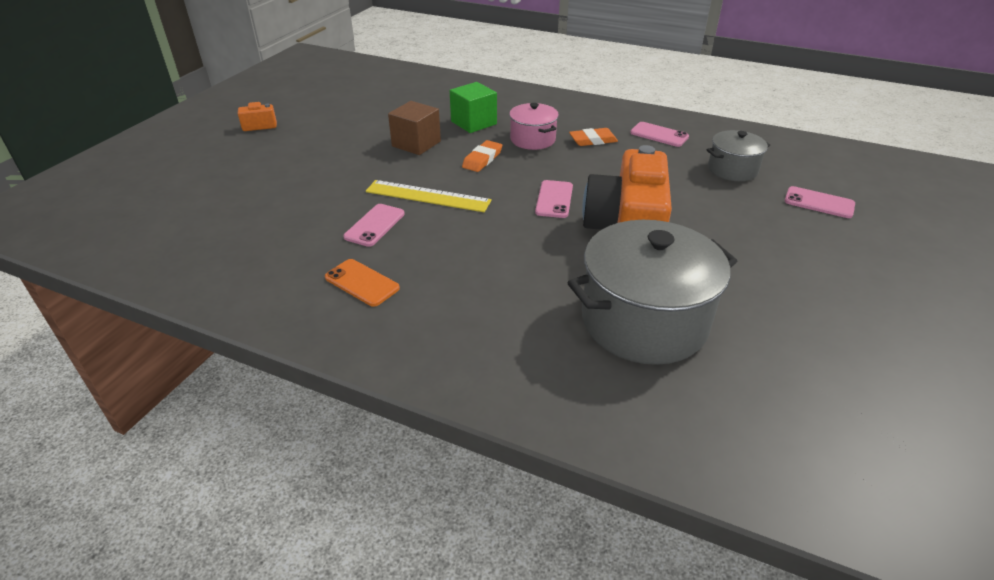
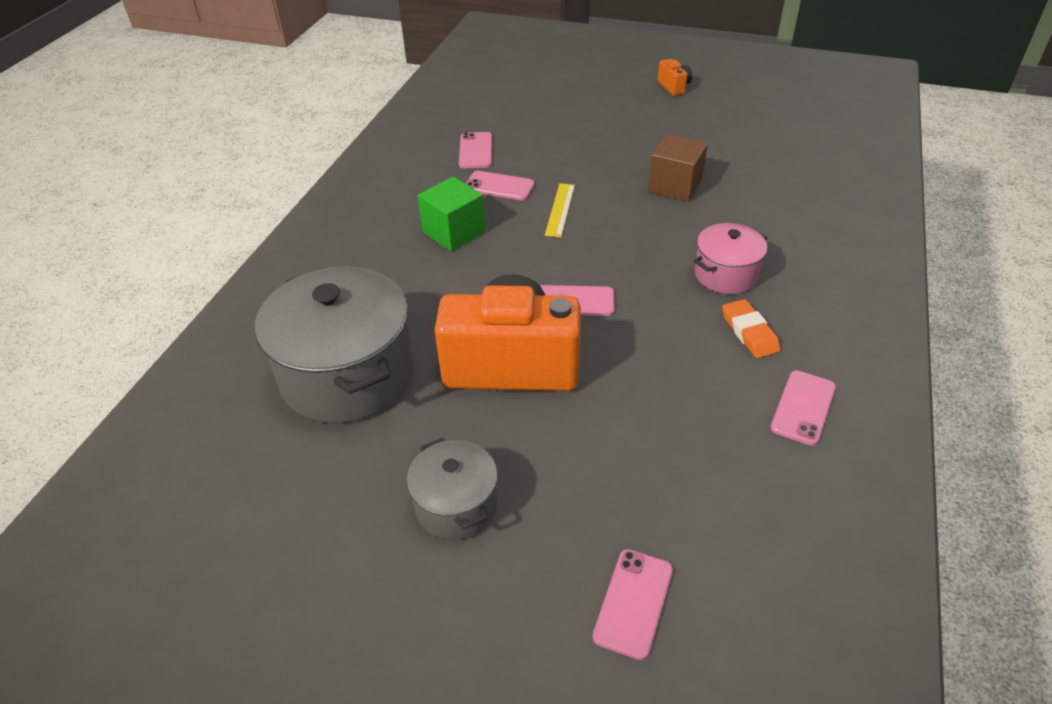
camera: 85 degrees right, 5 degrees up
orange phone [325,259,400,307] -> none
yellow ruler [366,180,492,212] -> yellow ruler [545,183,575,237], size x0.65
green cube [450,82,497,133] -> green cube moved to [418,177,485,252]
orange eraser [462,140,502,172] -> none
grey pot [707,130,770,181] -> grey pot moved to [406,438,498,540]
none -> pink phone [459,132,492,168]

